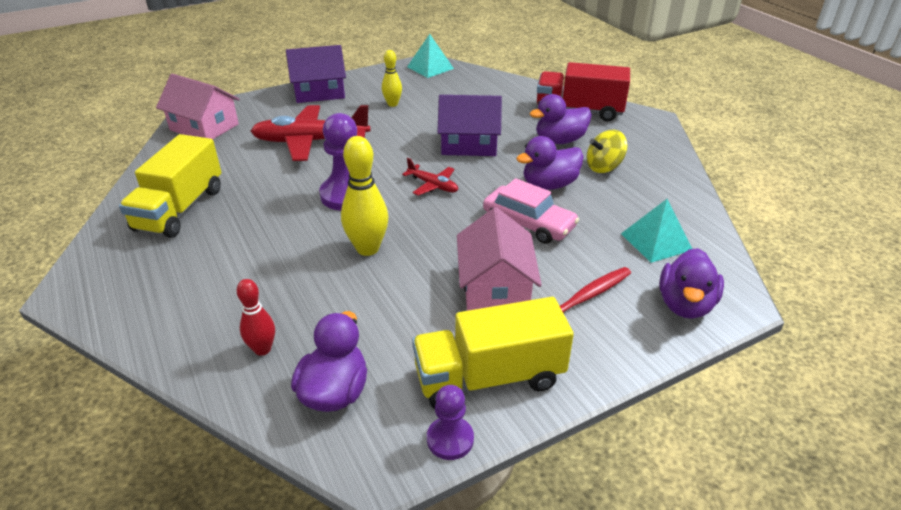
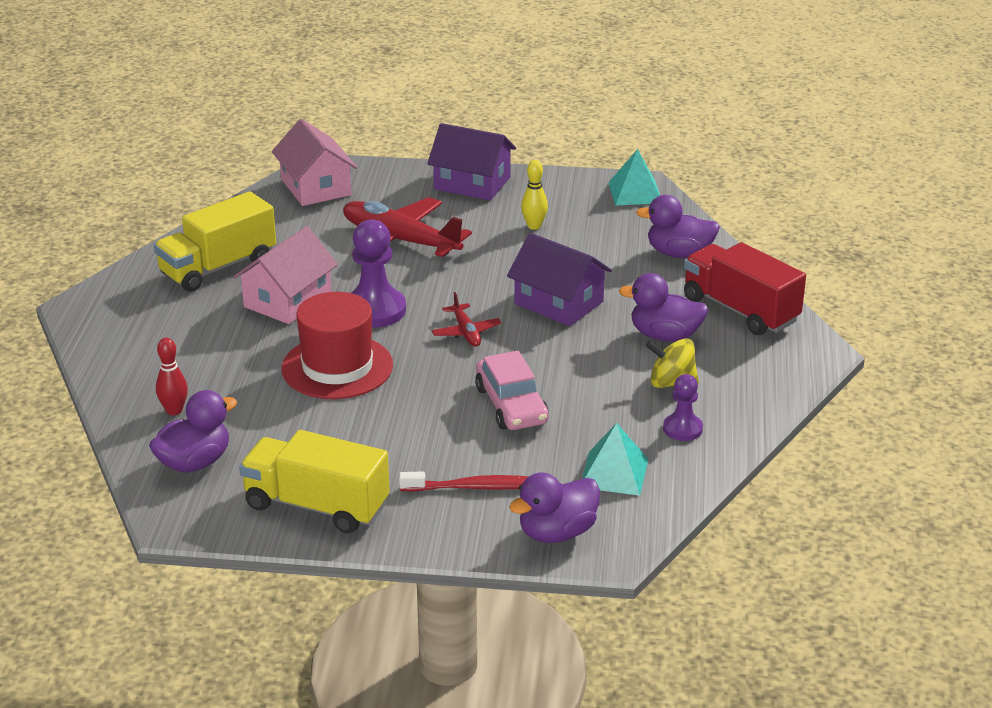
camera: 35 degrees right, 5 degrees down
yellow bowling pin [341,136,388,256] -> red hat [282,292,393,399]
purple pawn [427,385,474,460] -> purple pawn moved to [663,374,703,441]
pink house [457,207,542,311] -> pink house moved to [233,226,338,324]
purple duck [516,136,583,190] -> purple duck moved to [636,195,720,258]

